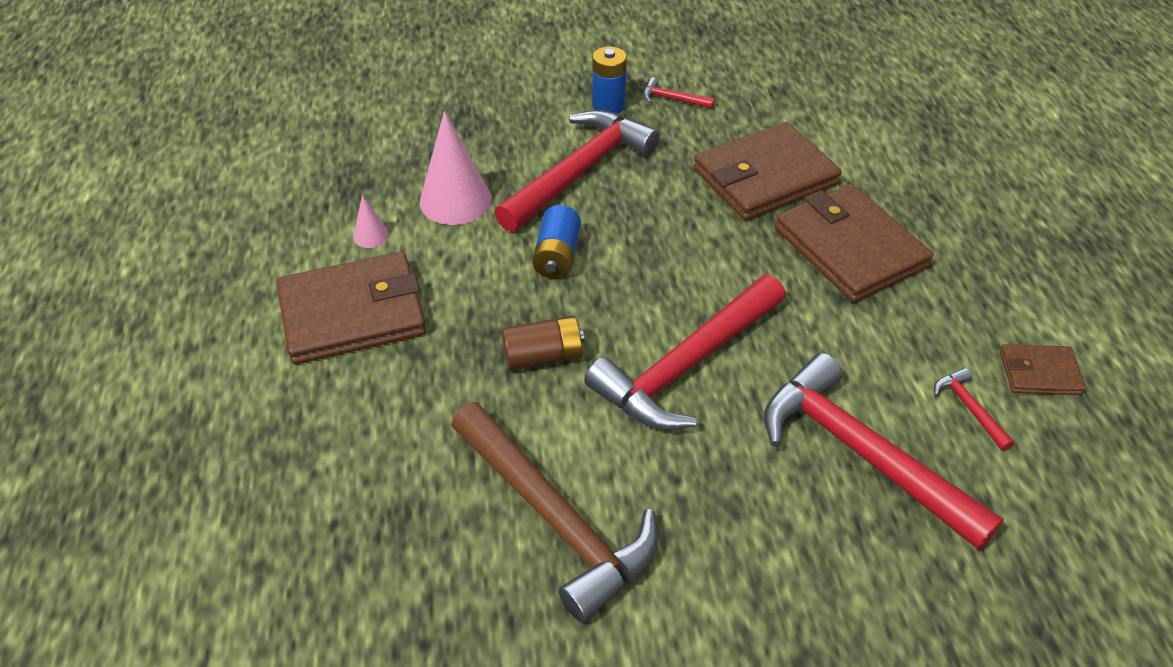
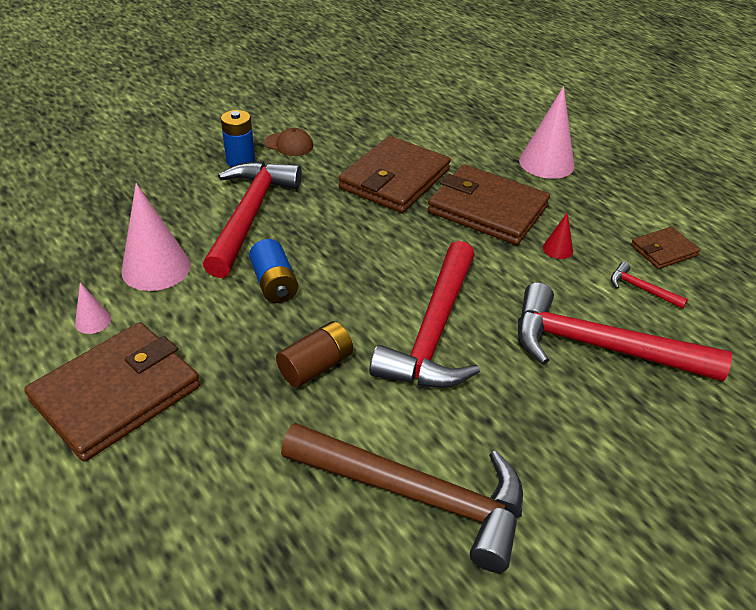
camera: 30 degrees left, 5 degrees down
red hammer [643,77,715,109] -> brown cap [264,128,313,156]
none -> pink cone [519,86,574,179]
none -> red cone [543,212,573,259]

